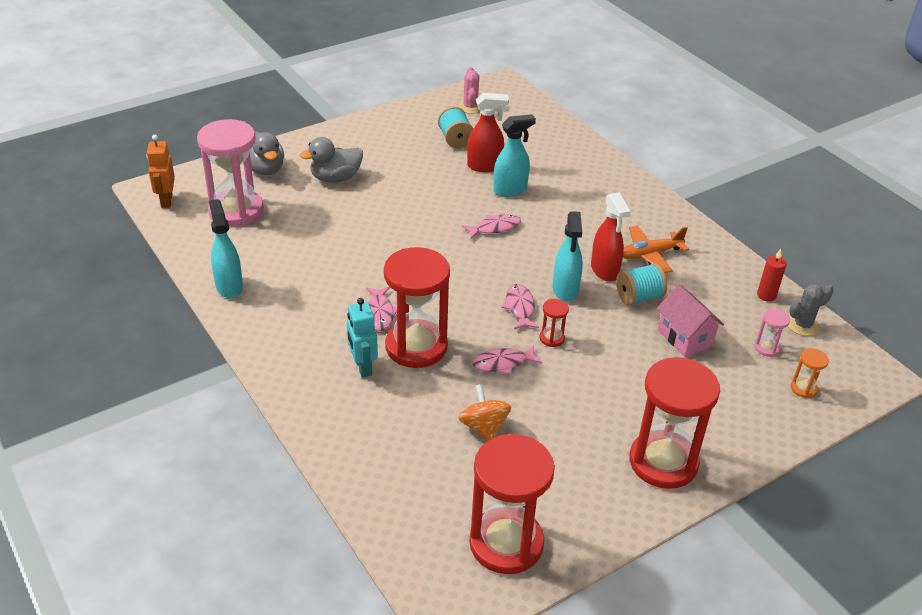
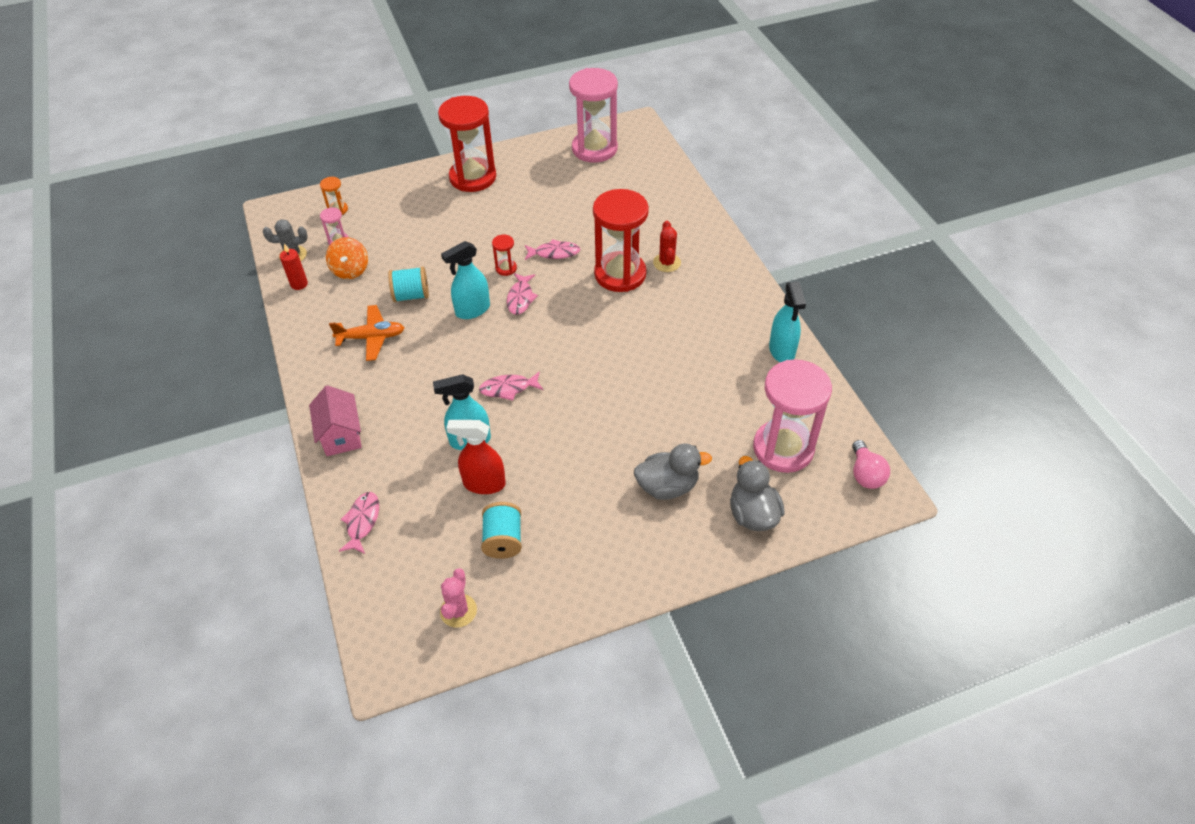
camera: 165 degrees left, 10 degrees up
orange robot [146,135,175,208] -> pink light bulb [852,440,890,489]
turquoise robot [347,298,378,378] -> red cactus [653,221,681,272]
pink fish [366,287,397,331] -> pink fish moved to [339,492,379,554]
orange spinning top [458,384,511,441] -> orange spinning top moved to [326,237,368,279]
red hourglass [469,434,555,574] -> pink hourglass [569,68,618,163]
turquoise spray bottle [553,211,583,302] -> turquoise spray bottle turned 135 degrees counterclockwise [441,241,490,319]
red spray bottle [591,192,631,282] -> none
pink house [657,284,724,357] -> pink house moved to [309,385,362,456]

